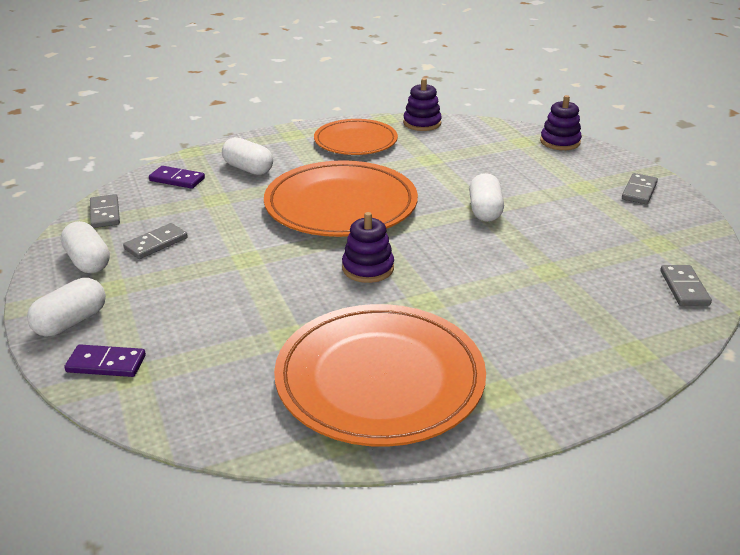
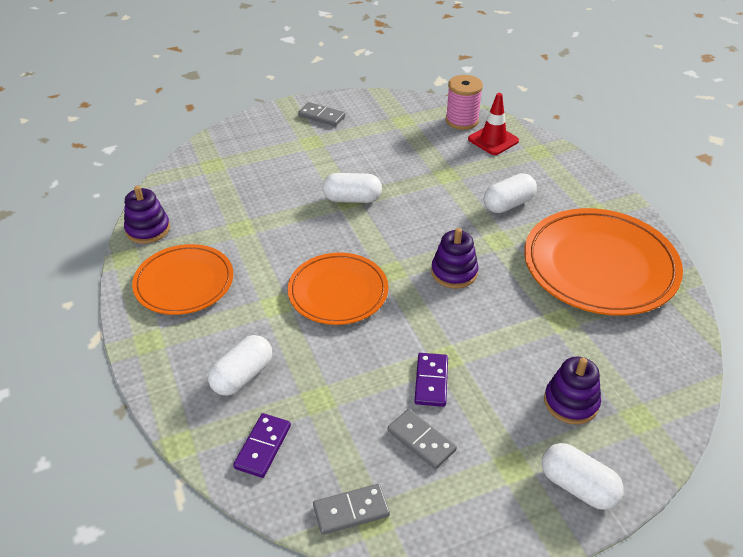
camera: 90 degrees left, 10 degrees up
white capsule [61,221,110,273] -> white capsule moved to [484,173,537,213]
purple domino [65,345,146,377] -> purple domino moved to [414,353,448,407]
orange plate [264,160,418,237] -> orange plate [288,252,388,325], size x0.63
purple stacking toy [540,95,582,150] -> purple stacking toy moved to [544,357,601,425]
grey domino [660,265,712,306] -> pink spool [446,75,483,130]
none -> red traffic cone [468,93,519,155]

